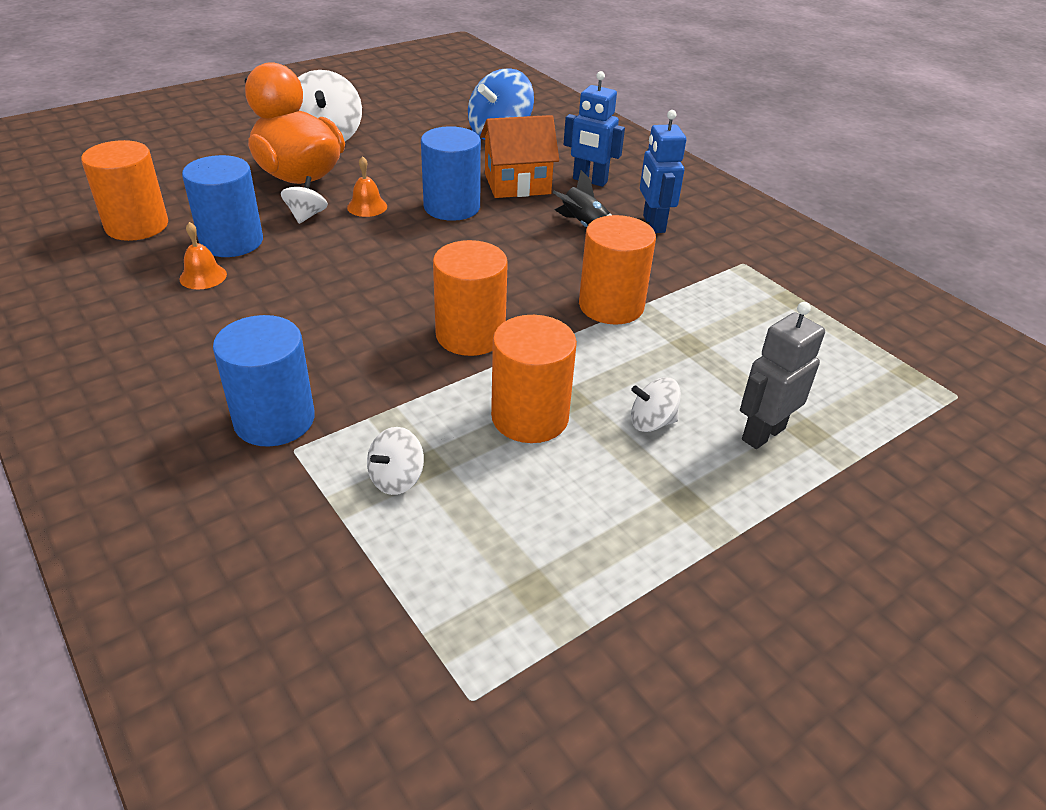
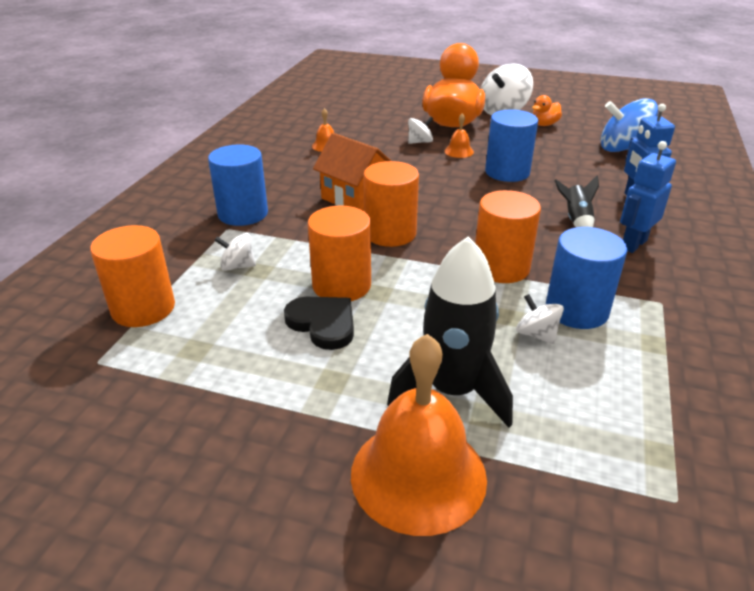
camera: 55 degrees right, 5 degrees down
orange cylinder [81,140,168,241] -> orange cylinder moved to [90,225,175,327]
blue cylinder [182,155,263,257] -> blue cylinder moved to [546,227,627,329]
orange house [480,115,559,198] -> orange house moved to [313,133,391,211]
white spinning top [631,377,681,432] -> white spinning top moved to [516,294,564,344]
grey robot [740,302,825,449] -> black rocket [387,236,513,428]
none -> black heart [284,297,354,350]
none -> orange bell [351,334,487,536]
none -> orange duck [532,95,562,126]

